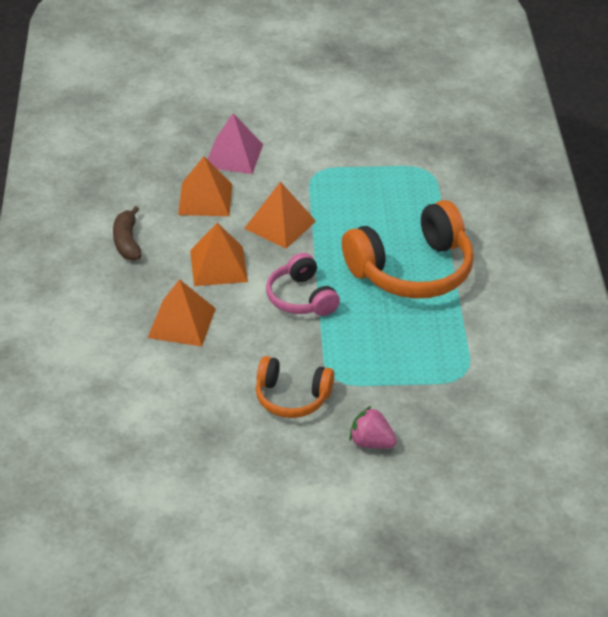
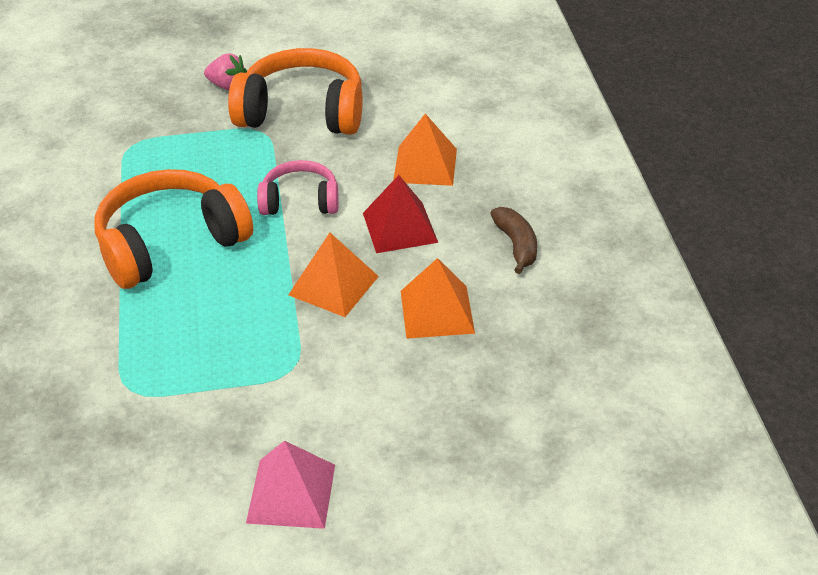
camera: 175 degrees right, 0 degrees up
orange pyramid [190,223,248,286] -> red pyramid [363,175,438,253]
pink pyramid [207,113,263,174] -> pink pyramid moved to [246,440,335,529]
orange headphones [256,356,334,418] -> orange headphones [228,48,363,135], size x1.75
pink headphones [266,253,340,316] -> pink headphones turned 60 degrees counterclockwise [257,160,339,215]

